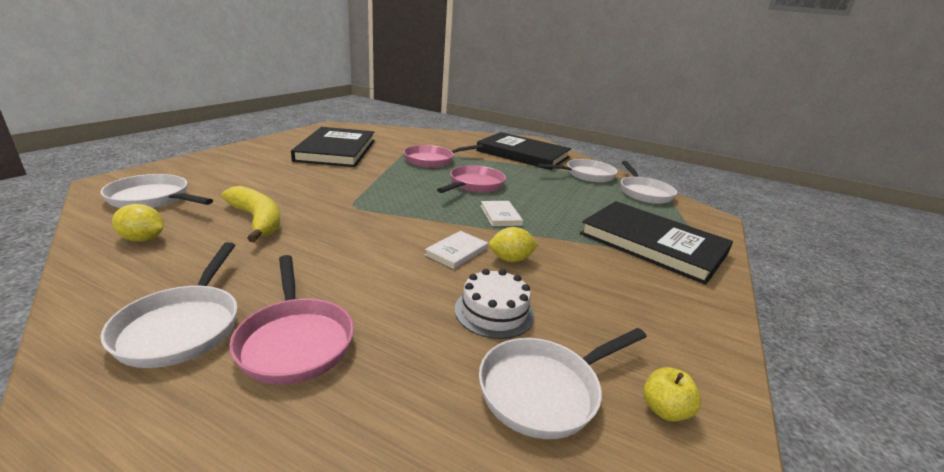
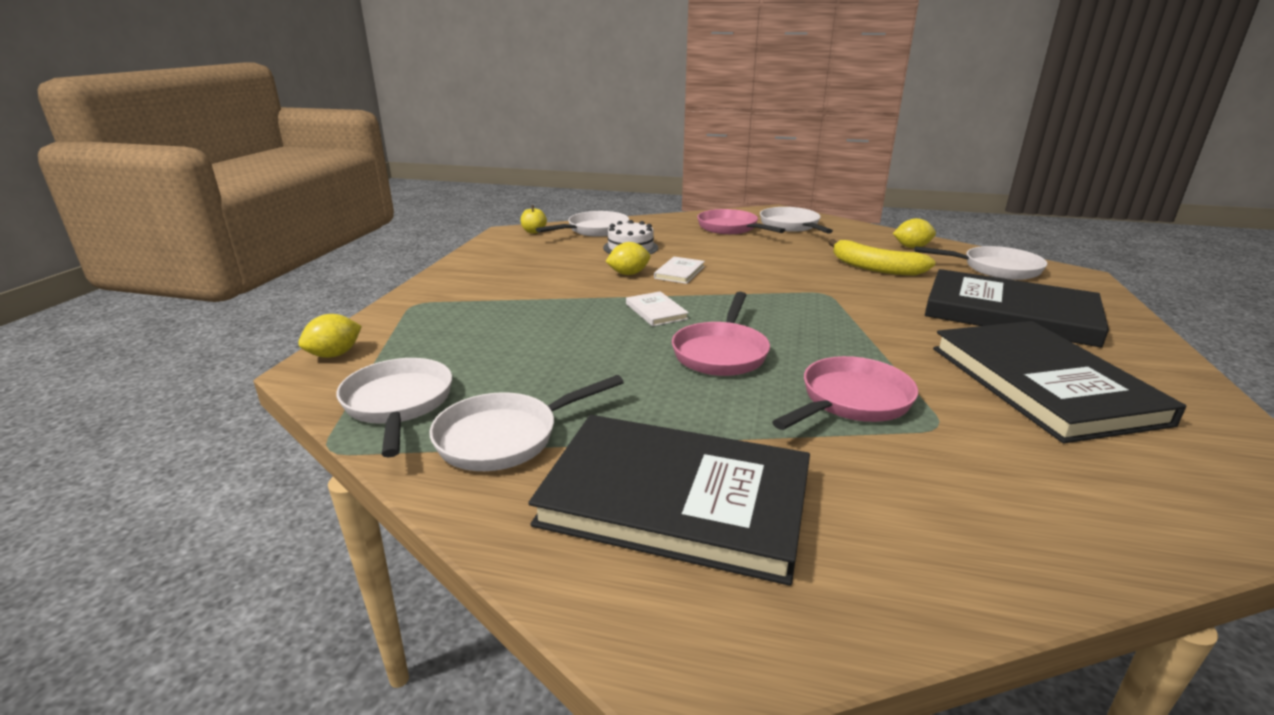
camera: 170 degrees right, 0 degrees up
black book [580,201,733,285] -> black book moved to [925,269,1109,348]
none -> yellow lemon [298,314,362,358]

